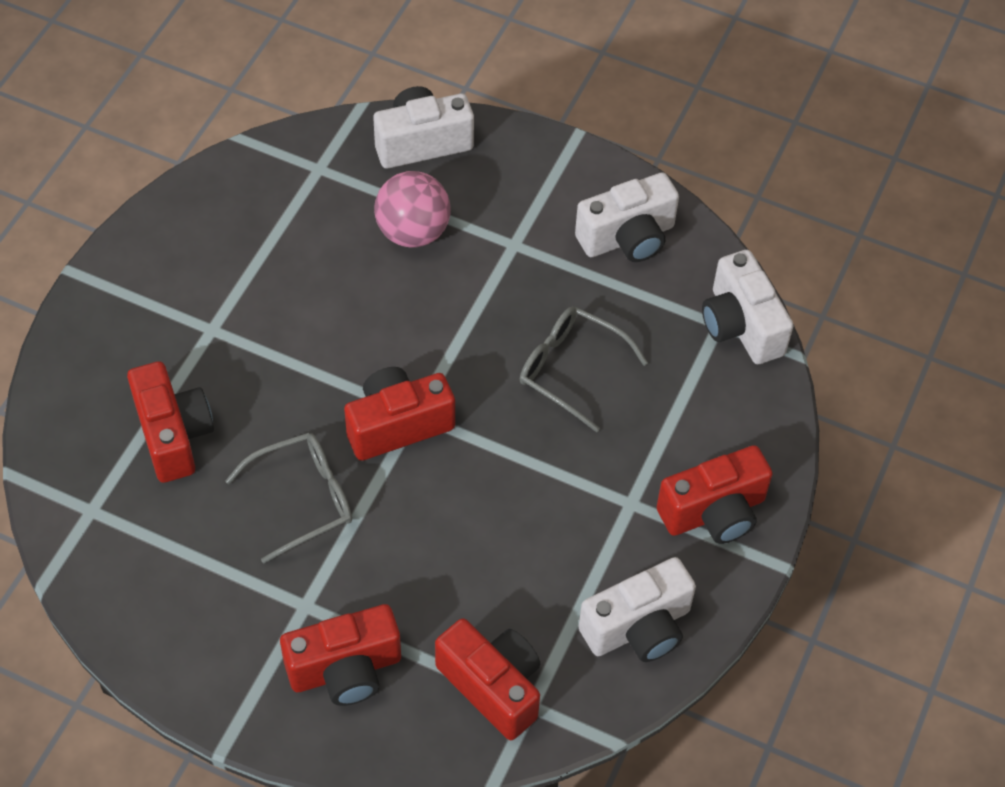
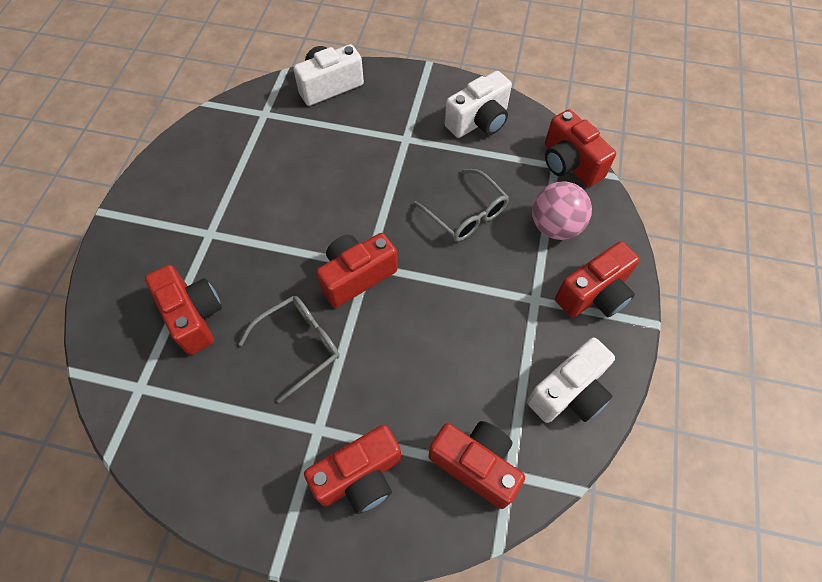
camera: 10 degrees left, 5 degrees up
pink ball [374,171,451,248] -> pink ball moved to [532,182,592,240]
grey glasses [520,307,648,432] -> grey glasses turned 150 degrees counterclockwise [414,169,509,242]
white camera [702,250,794,364] -> red camera [545,109,616,187]

